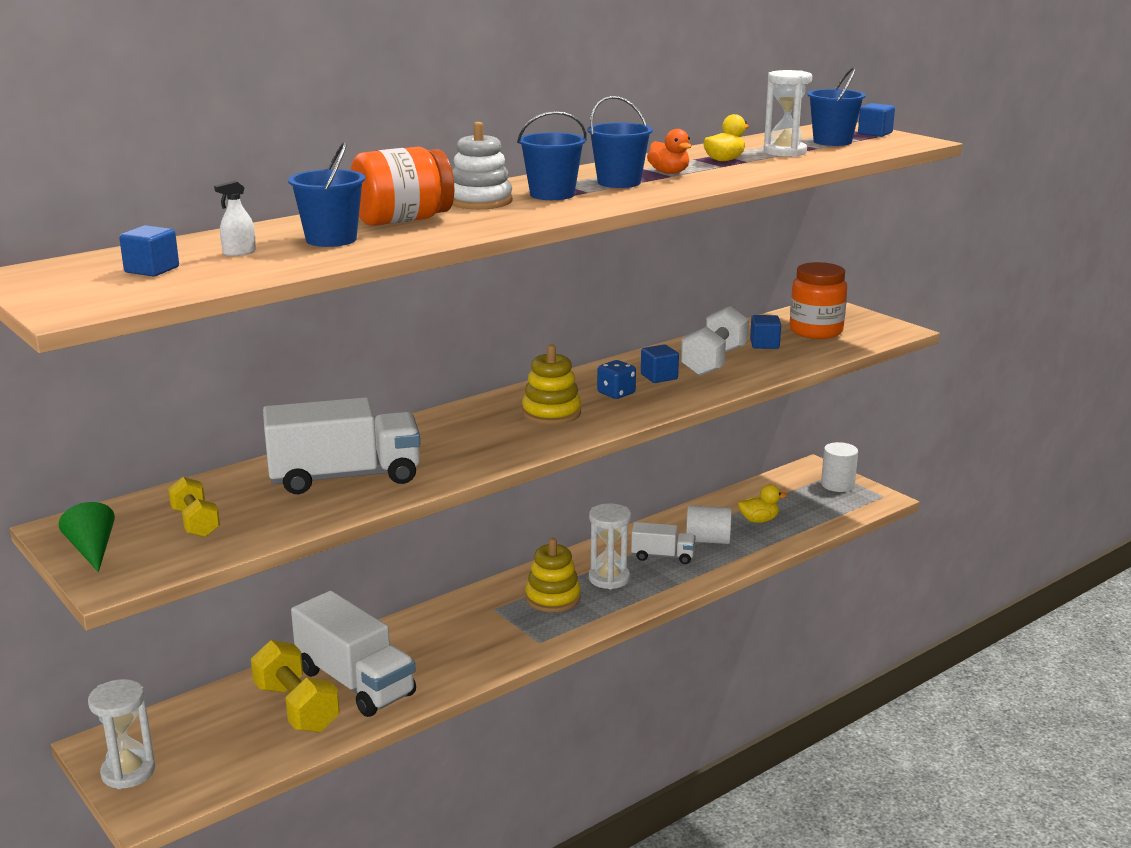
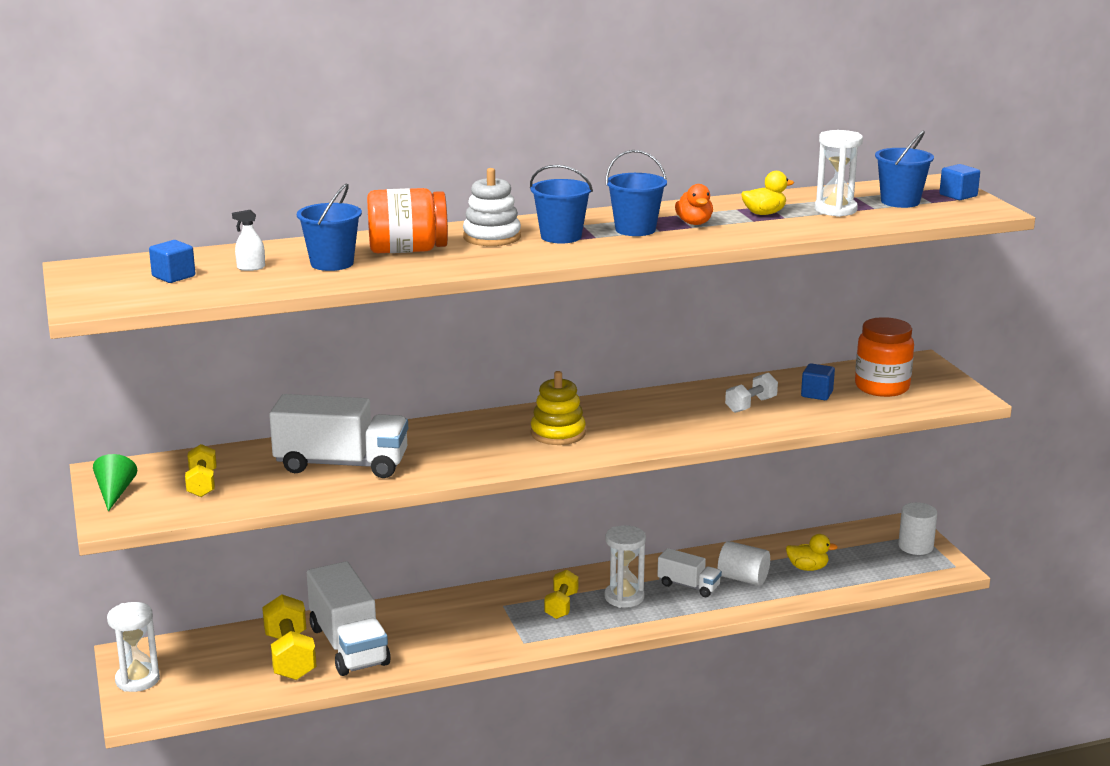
camera: 20 degrees right, 0 degrees up
yellow stacking toy [525,538,581,612] -> yellow dumbbell [544,570,578,619]
blue dice [597,360,636,399] -> none
blue cube [641,344,679,383] -> none
white dumbbell [681,306,749,376] -> white dumbbell [725,373,778,413], size x0.62

